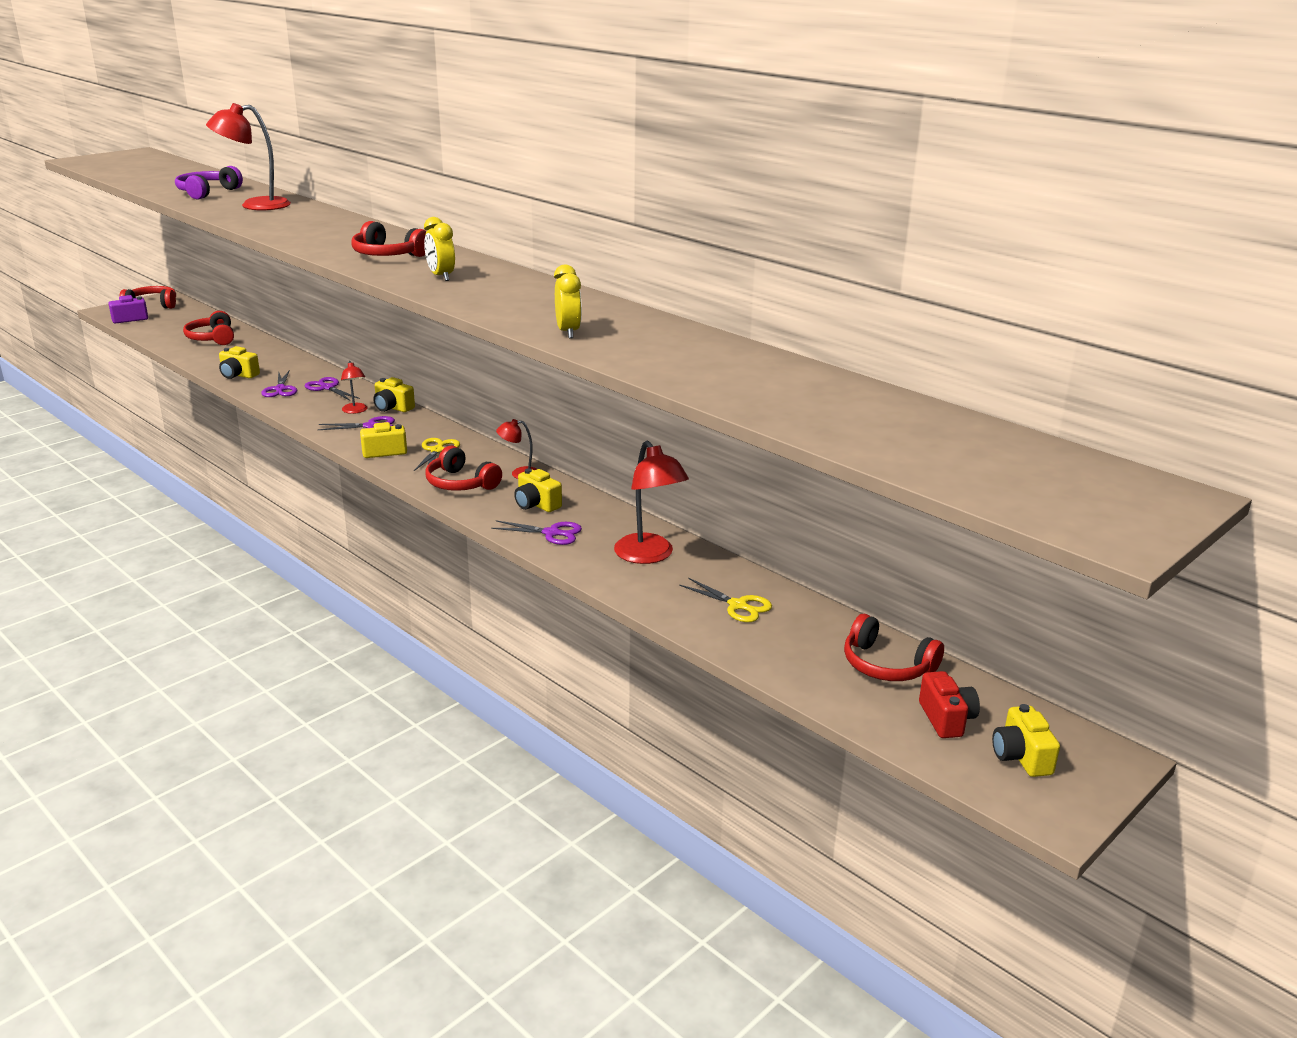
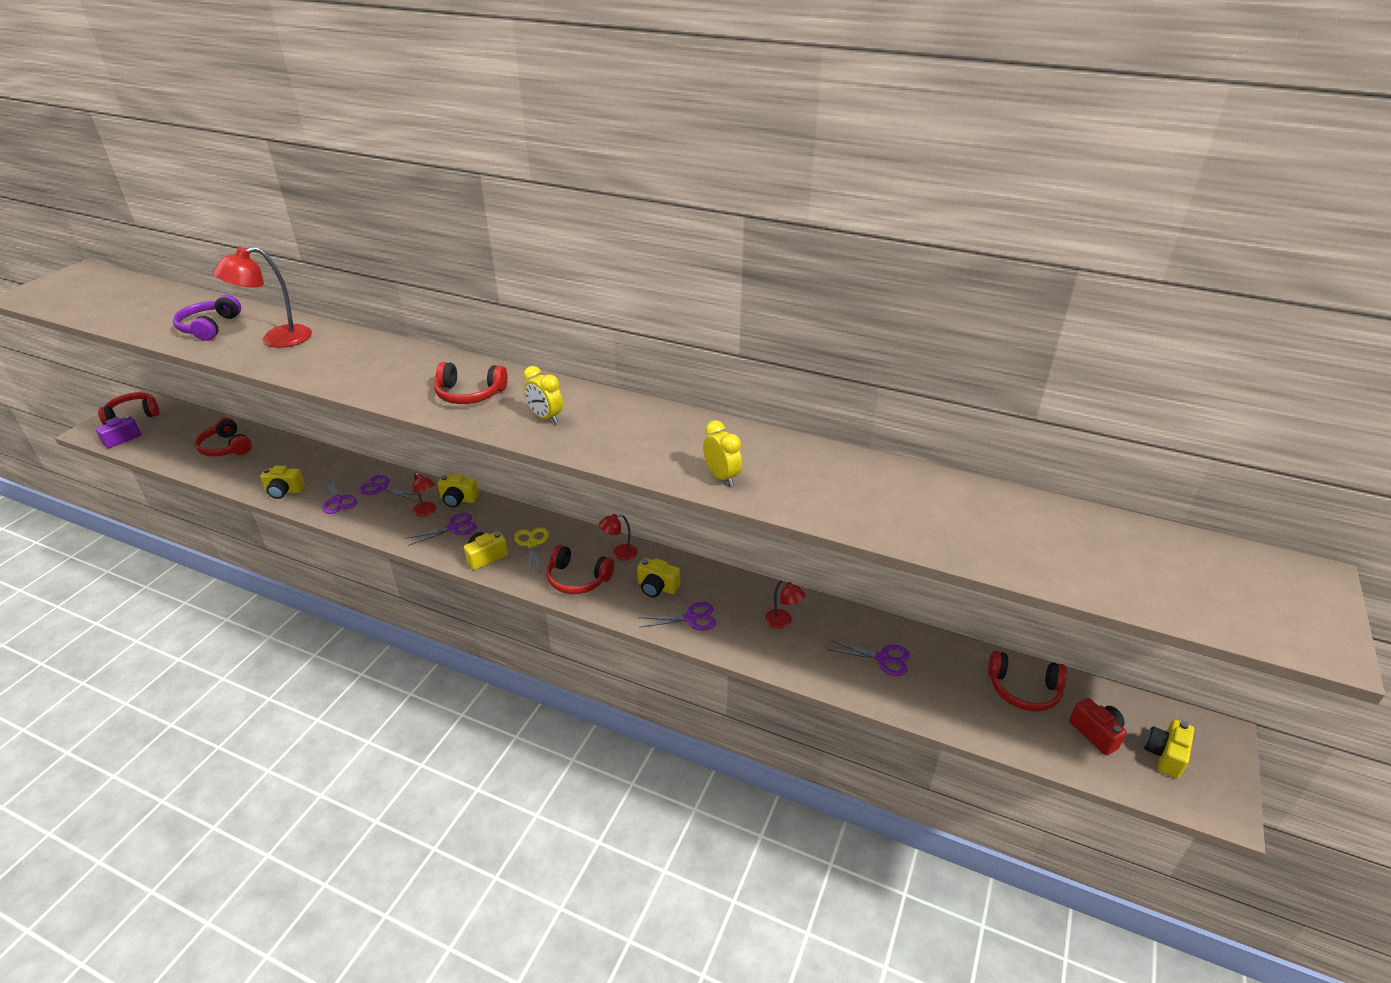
camera: 20 degrees left, 10 degrees up
red lamp [614,441,689,564] -> red lamp [765,580,805,629], size x0.54
yellow scissors [679,578,772,622] -> purple scissors [827,640,910,676]
yellow camera [992,704,1060,777] -> yellow camera turned 60 degrees clockwise [1144,719,1194,778]

